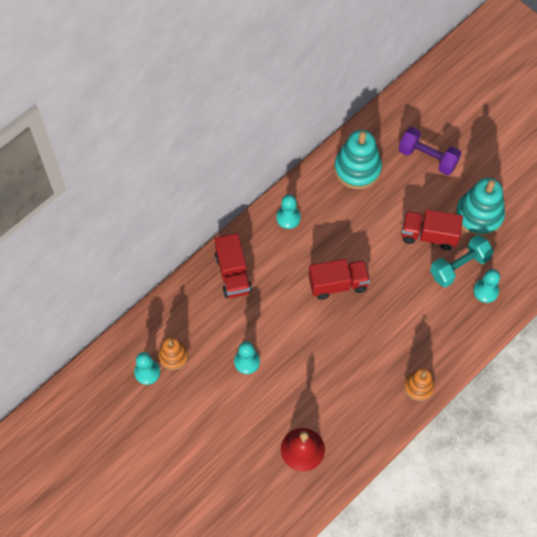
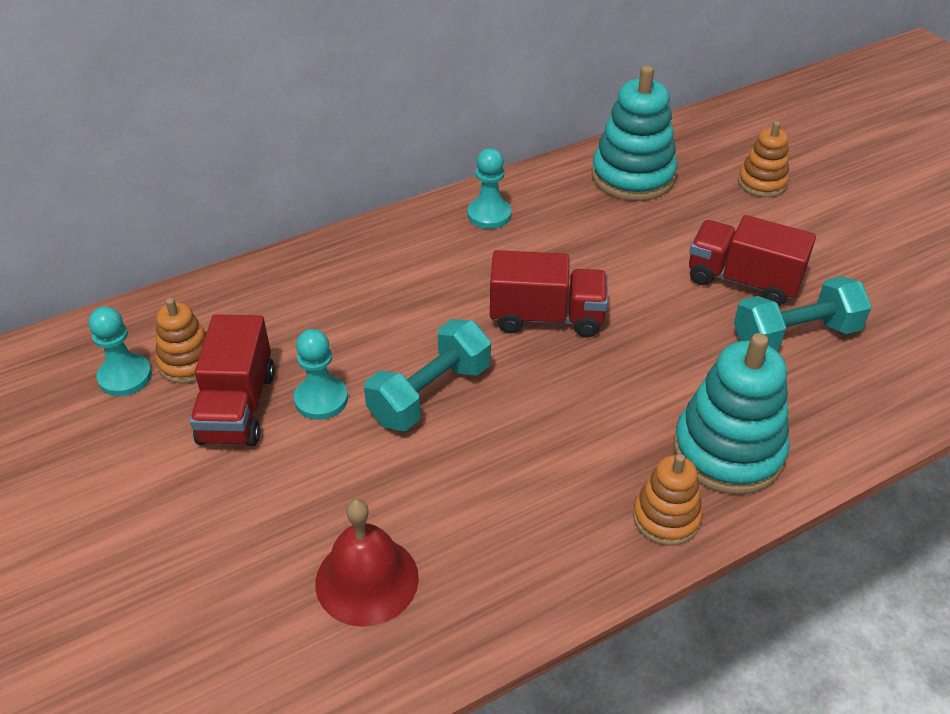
camera: 15 degrees right, 20 degrees down
red truck [215,233,252,298] -> red truck moved to [190,314,275,446]
purple dumbbell [399,127,461,175] -> orange stacking toy [738,121,789,197]
turquoise stacking toy [456,178,505,237] -> turquoise stacking toy moved to [674,333,790,495]
turquoise pawn [473,269,500,303] -> none
none -> turquoise dumbbell [364,319,491,431]

